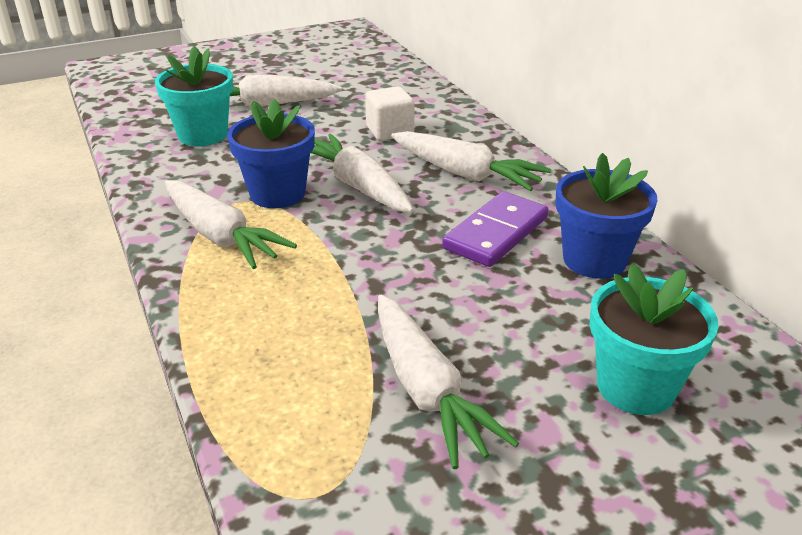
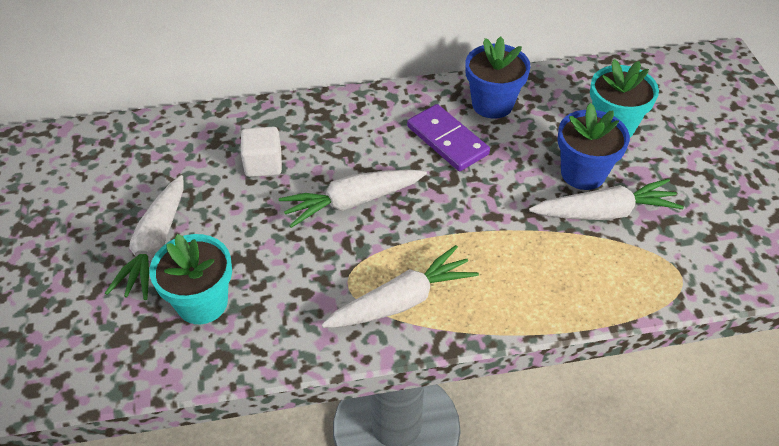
camera: 75 degrees left, 15 degrees up
blue flower pot [227,99,315,208] -> blue flower pot moved to [557,103,630,190]
white carrot [391,131,551,191] -> none

